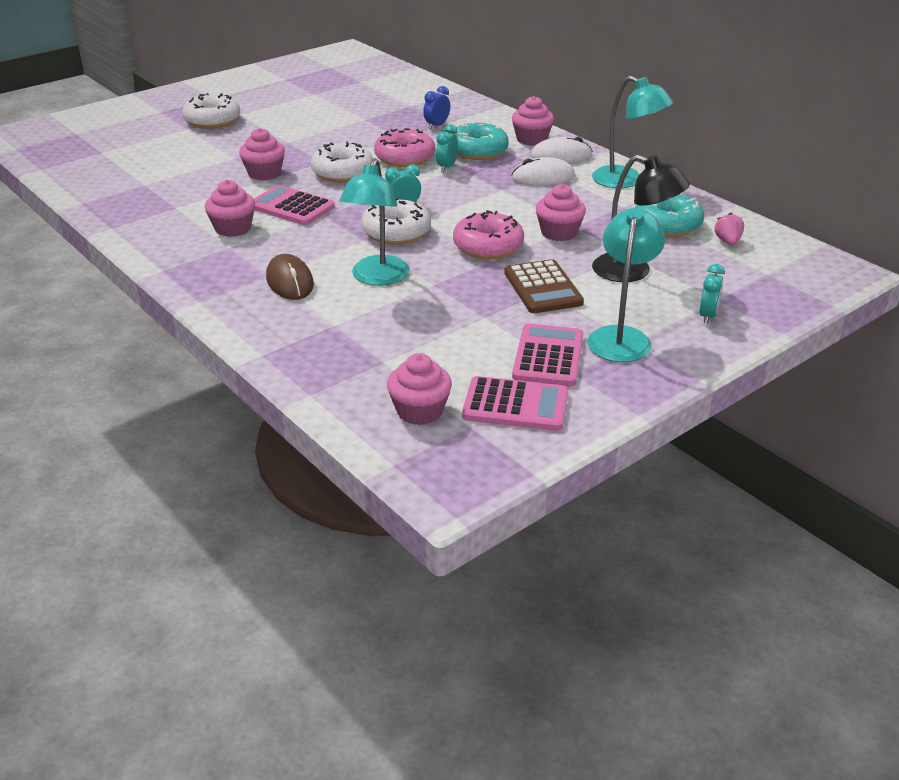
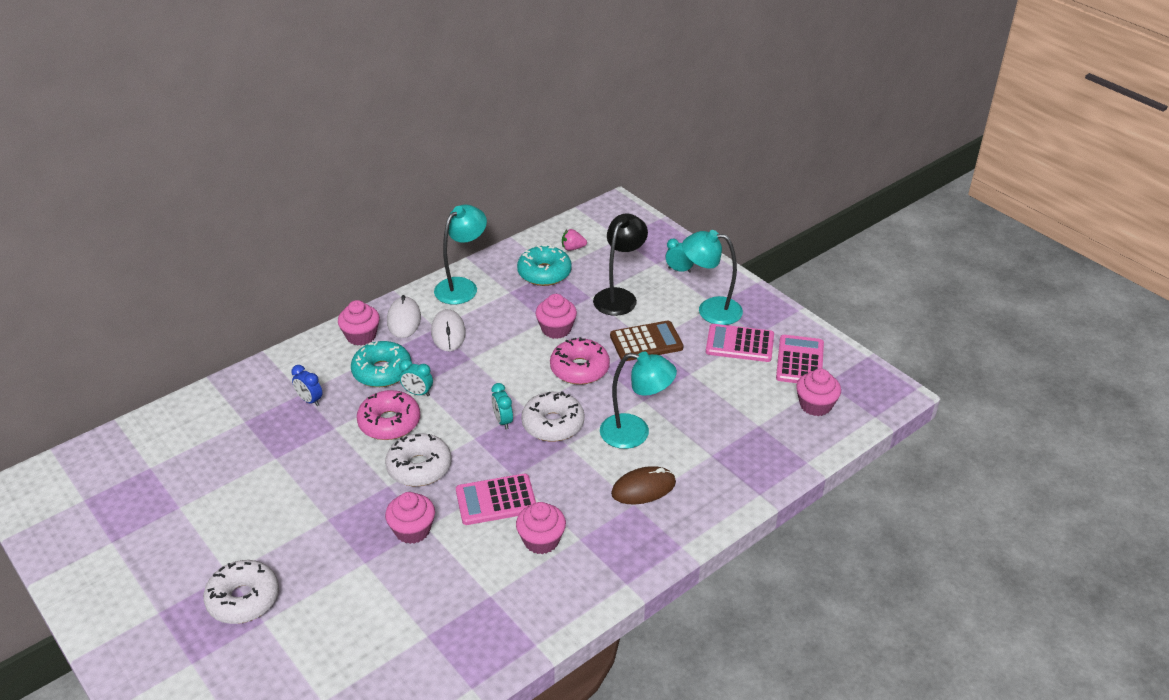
camera: 90 degrees left, 5 degrees up
pink calculator [254,185,335,225] -> pink calculator turned 45 degrees clockwise [456,474,536,525]

